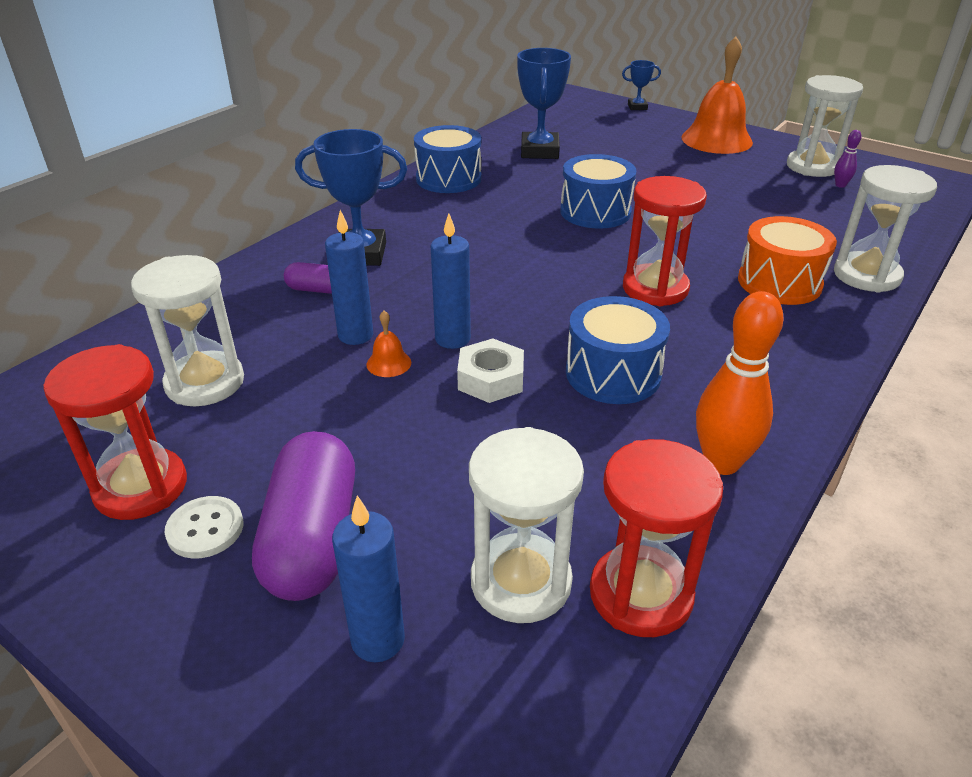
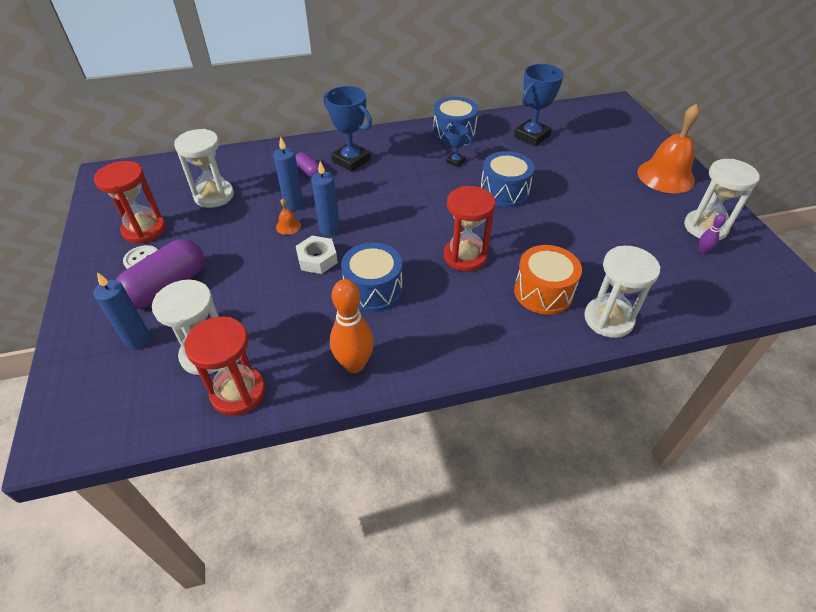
camera: 40 degrees right, 10 degrees up
blue trophy [622,60,661,110] -> blue trophy moved to [444,125,472,167]

